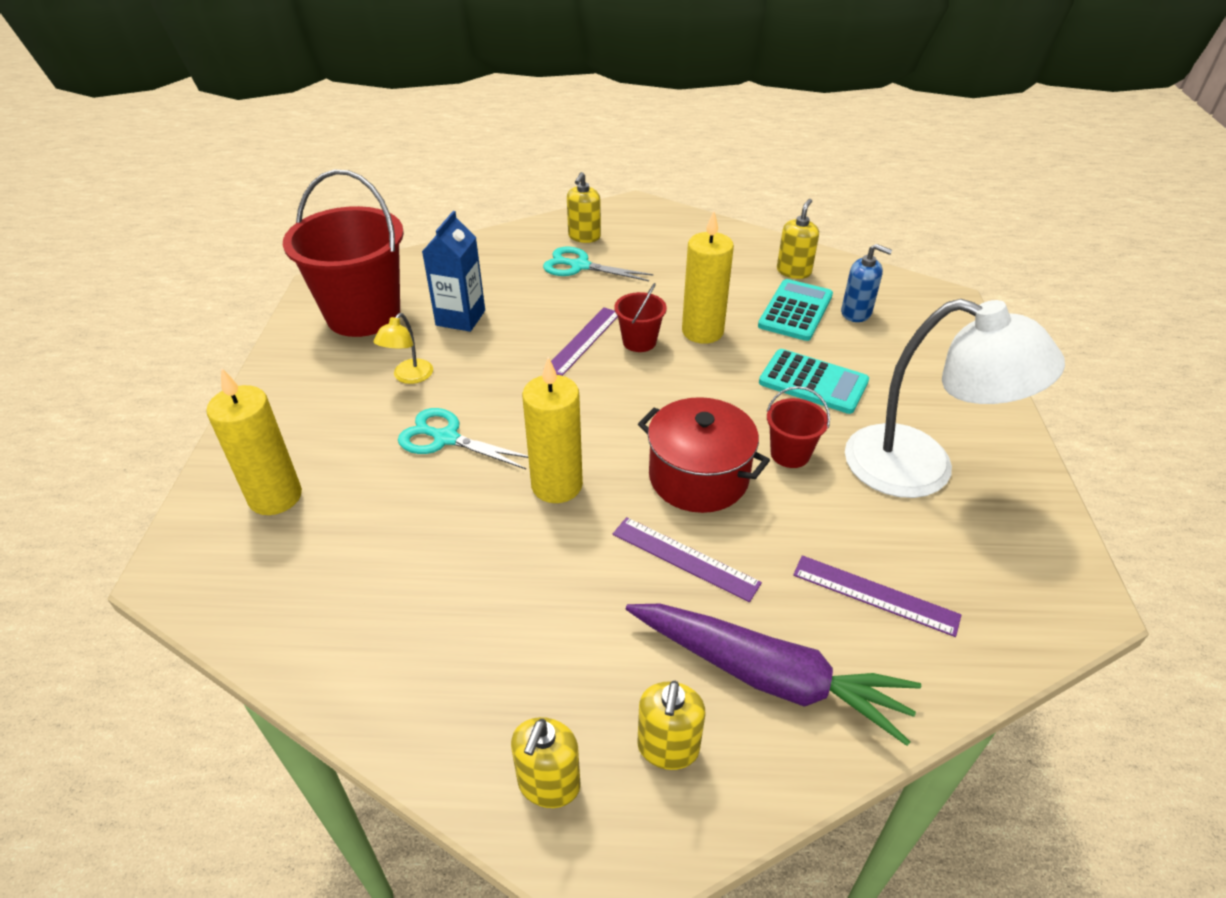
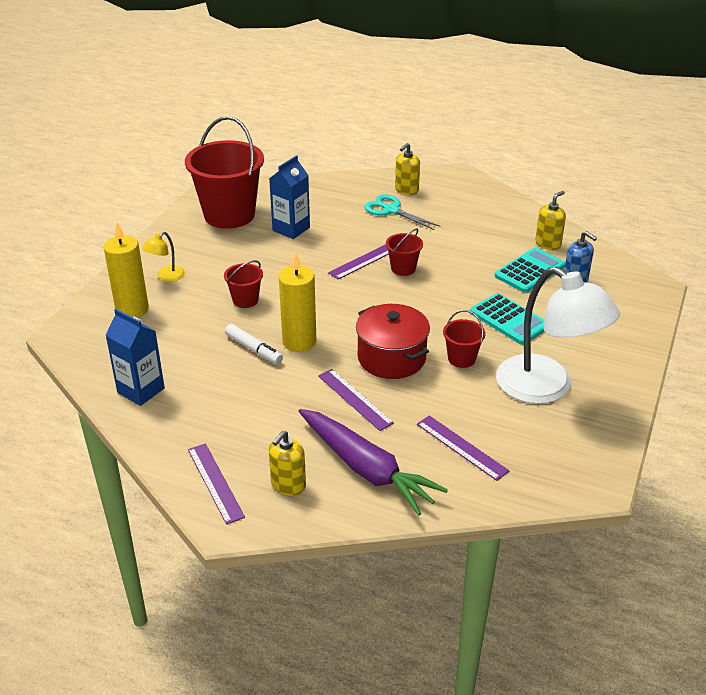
camera: 20 degrees right, 5 degrees down
yellow lamp [374,313,433,384] -> yellow lamp moved to [142,232,185,282]
turquoise scissors [398,408,528,469] -> red bucket [224,260,263,308]
yellow soap dispenser [511,717,581,808] -> purple ruler [188,443,245,525]
yellow candle [682,211,734,344] -> none
none -> blue carton [105,309,165,406]
none -> white marker [225,324,283,364]

